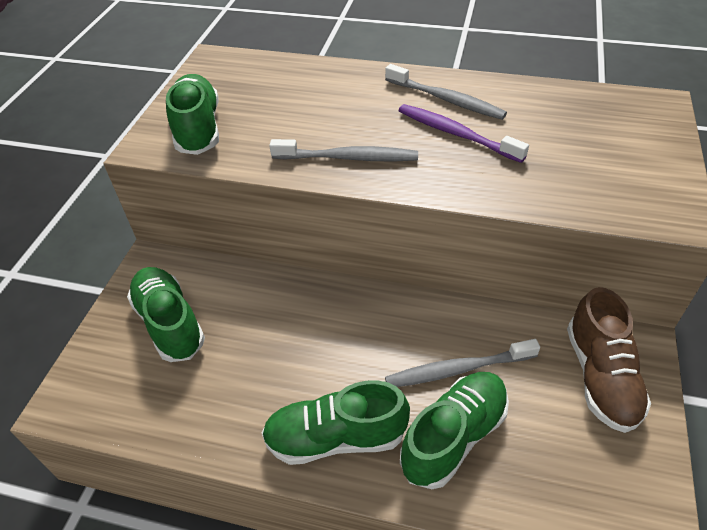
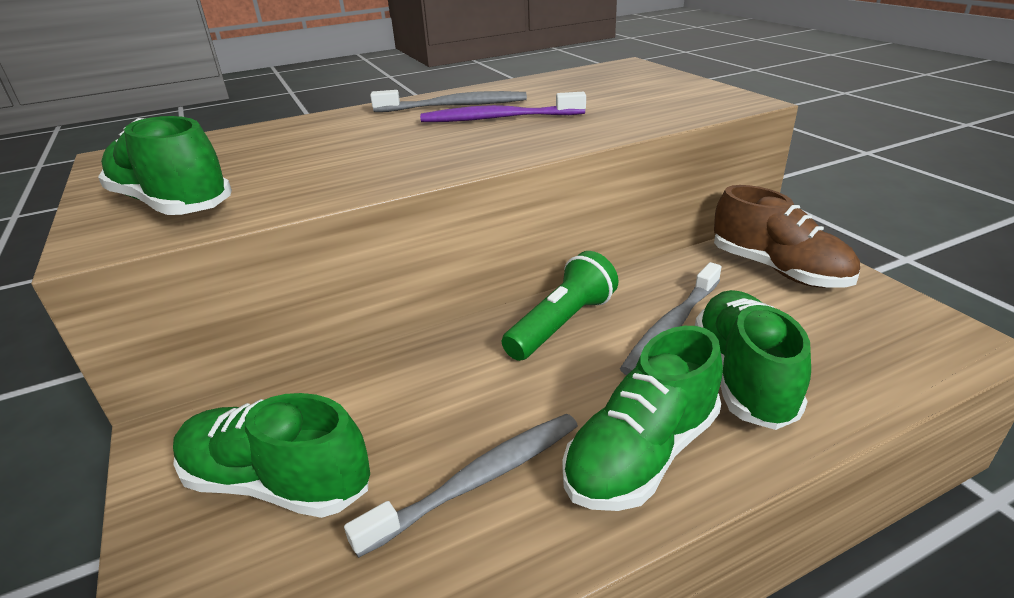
camera: 40 degrees left, 15 degrees down
grey toothbrush [269,139,418,162] -> grey toothbrush moved to [344,414,578,558]
none -> green flashlight [502,251,619,361]

